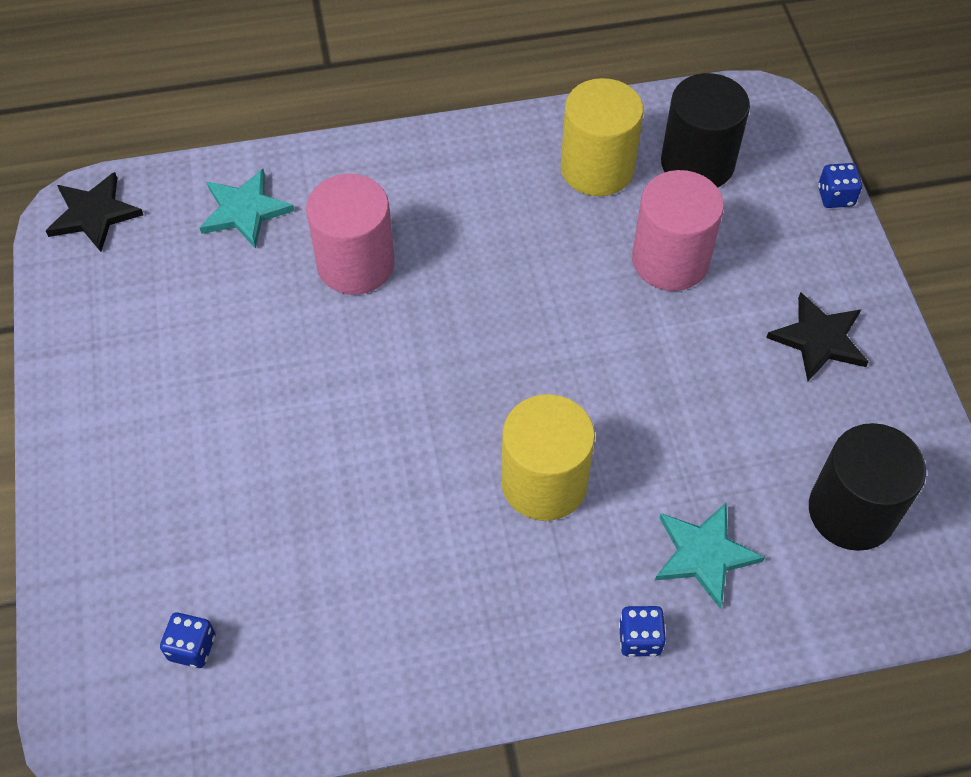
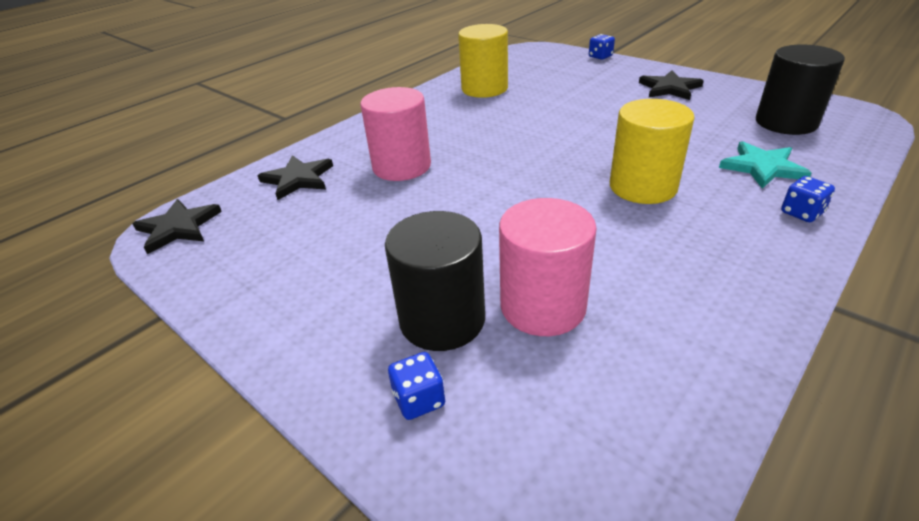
camera: 35 degrees left, 20 degrees down
blue dice [160,613,216,668] -> blue dice moved to [388,352,445,420]
turquoise star [200,169,294,249] -> black star [257,155,333,200]
pink cylinder [632,170,724,291] -> pink cylinder moved to [499,198,597,336]
black cylinder [661,73,750,188] -> black cylinder moved to [385,211,485,351]

